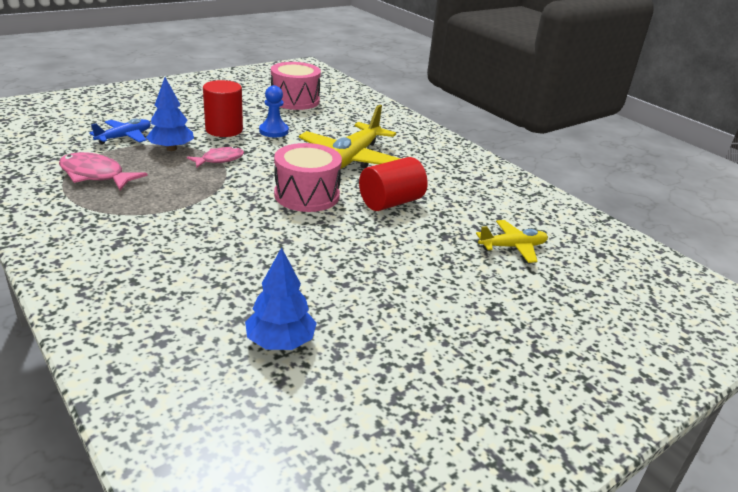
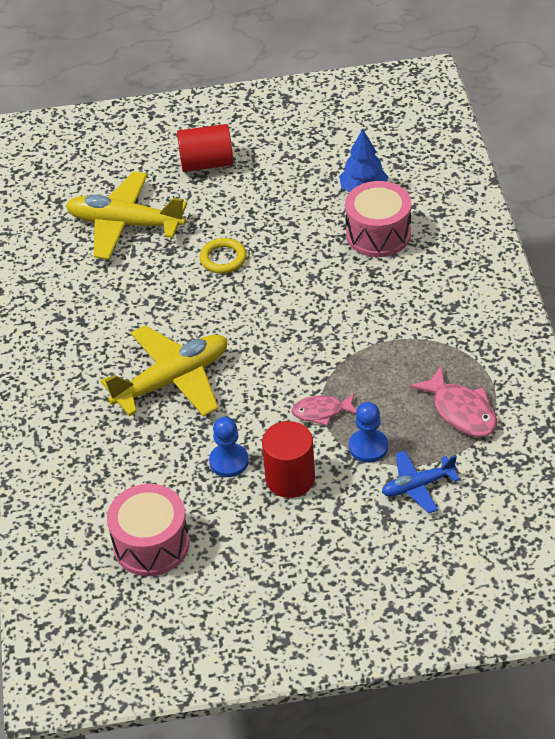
camera: 145 degrees left, 15 degrees up
blue tree [146,77,194,151] -> blue pawn [349,402,388,463]
pink drum [274,143,342,212] -> pink drum moved to [345,181,411,257]
red cylinder [359,157,428,211] -> red cylinder moved to [177,124,233,172]
yellow plane [476,220,548,263] -> yellow plane [66,172,187,259], size x1.83
none -> yellow ring [200,238,247,274]

